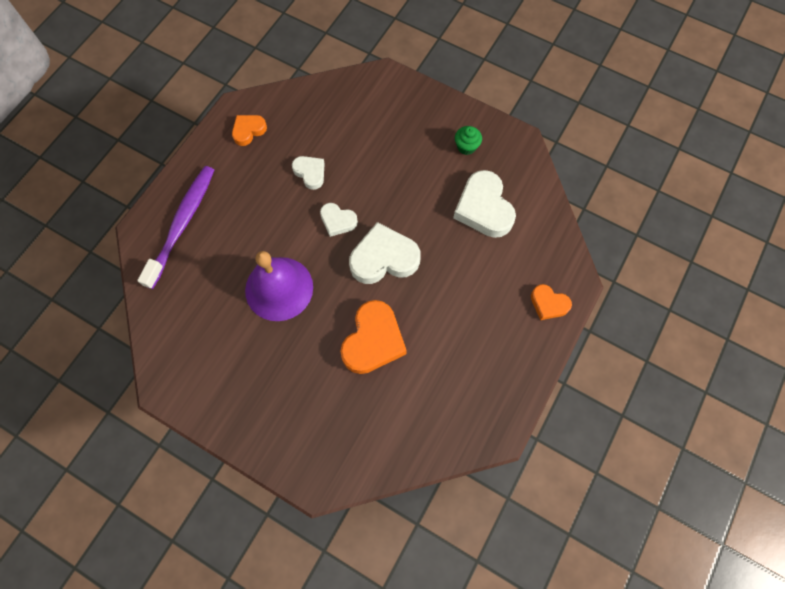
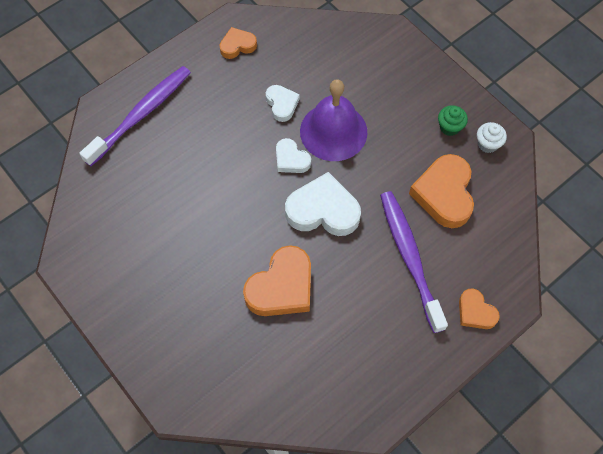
camera: 20 degrees right, 5 degrees down
purple bell [245,251,313,321] -> purple bell moved to [300,79,367,161]
white heart [453,170,516,238] -> orange heart [409,154,474,228]
none -> purple toothbrush [380,191,448,333]
none -> white cupcake [477,122,507,153]

